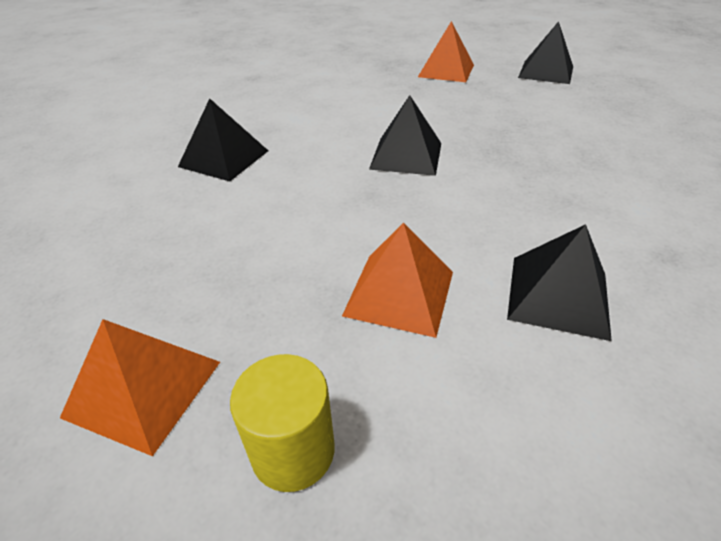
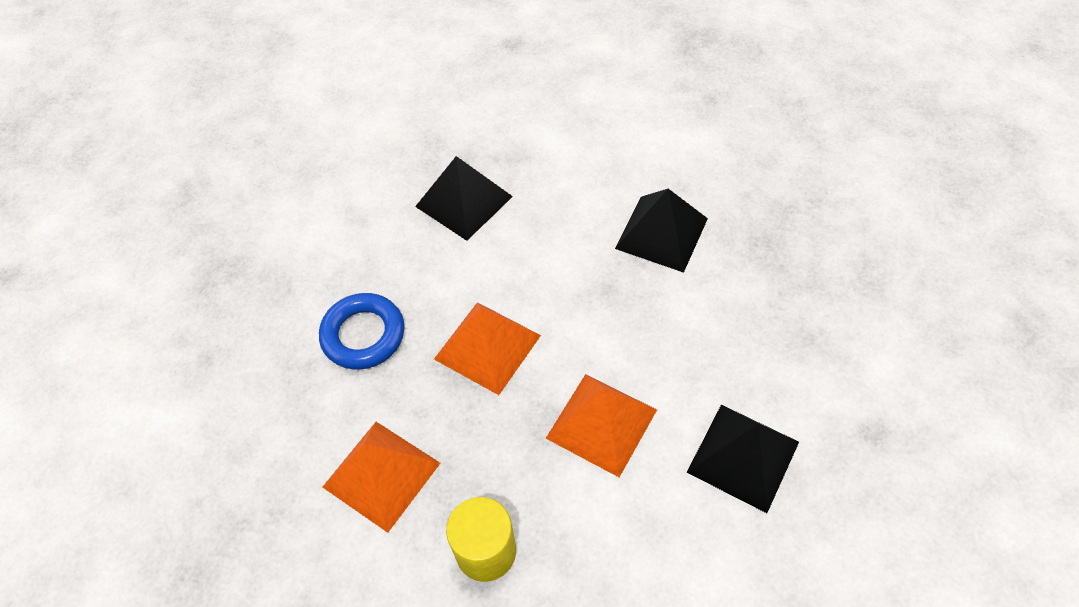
camera: 15 degrees right, 15 degrees up
orange pyramid [418,21,474,82] -> orange pyramid moved to [434,302,541,395]
black pyramid [518,21,573,84] -> none
none -> blue ring [319,293,404,370]

